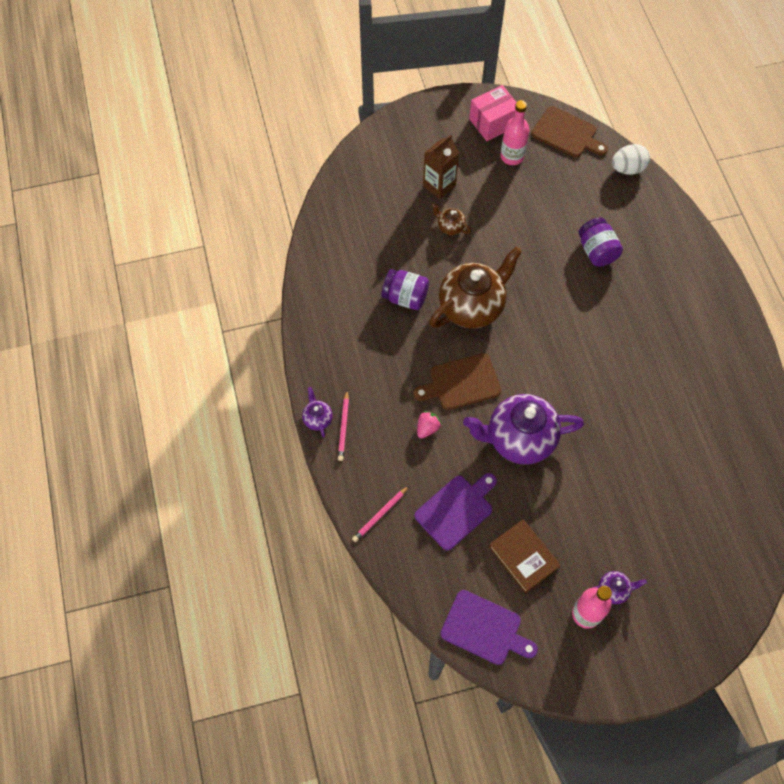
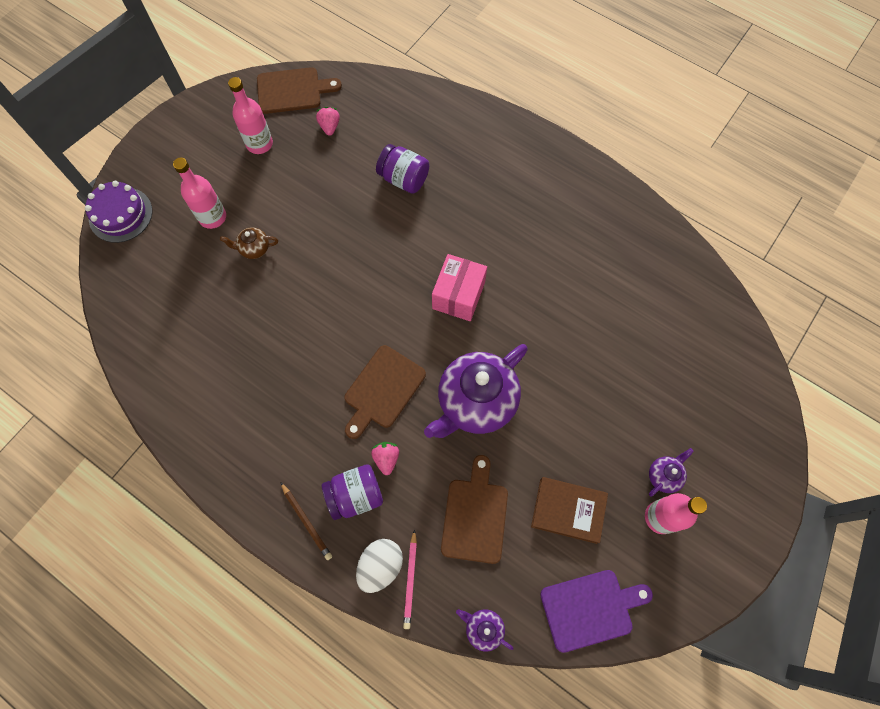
camera: 40 degrees left, 5 degrees up
purple teapot [302,387,333,438] -> purple teapot moved to [456,609,514,651]
pink pencil [338,390,349,461] -> brown pencil [280,482,332,560]
purple jar [382,269,429,310] -> purple jar moved to [322,464,383,520]
purple cutting board [414,473,497,550] -> brown cutting board [441,455,508,564]
brown carton [423,135,459,200] -> pink bottle [173,158,226,229]
brown teapot [430,247,522,328] -> none
pink box [469,85,516,141] -> pink box moved to [432,254,487,321]
white egg [612,144,650,175] -> white egg moved to [356,539,403,593]
none -> purple cake [85,181,152,243]
none -> pink strawberry [316,107,340,136]

